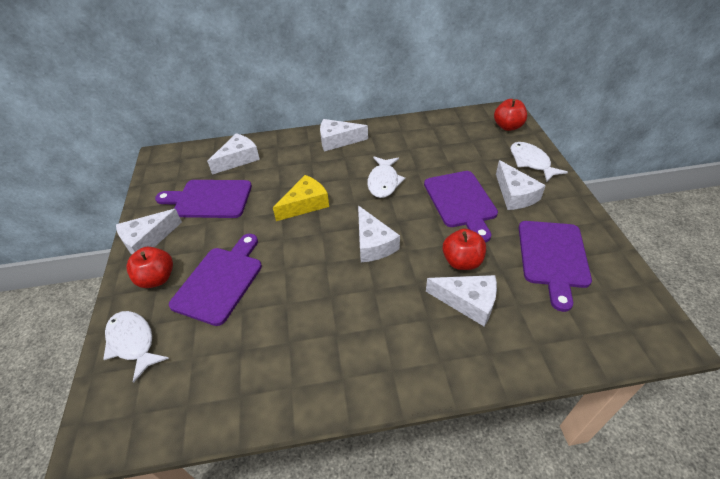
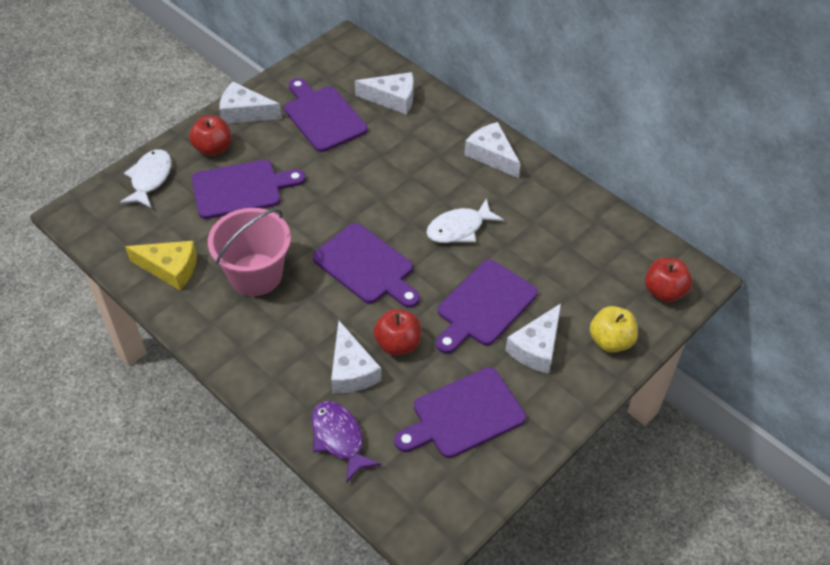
camera: 50 degrees right, 5 degrees up
yellow cheese [273,175,329,221] -> yellow cheese moved to [125,241,197,290]
white cheese [358,205,400,262] -> purple cutting board [313,223,420,308]
white fish [510,142,568,182] -> yellow apple [590,306,638,353]
none -> pink bucket [208,208,291,296]
none -> purple fish [311,401,381,483]

